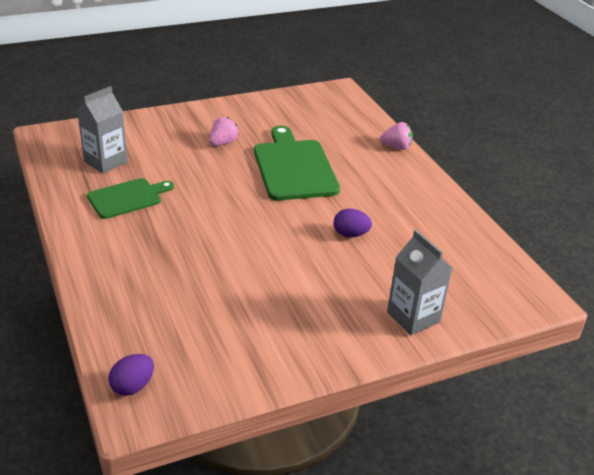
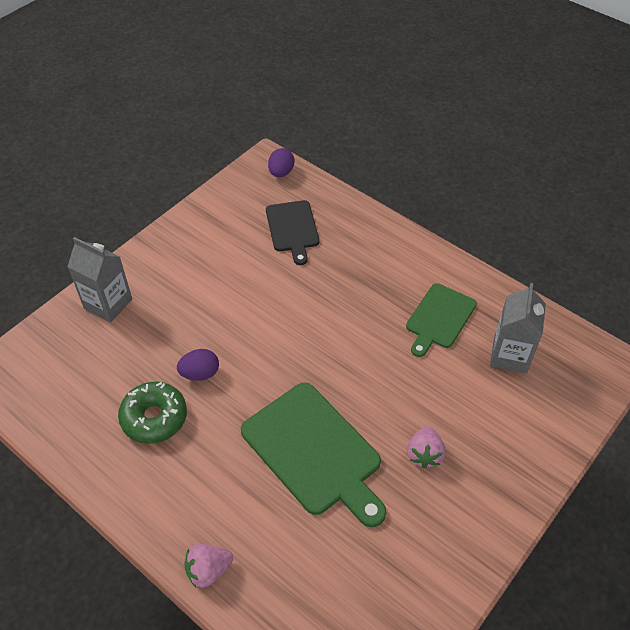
camera: 155 degrees right, 15 degrees up
none -> green donut [118,382,187,444]
none -> black cutting board [266,200,319,265]

